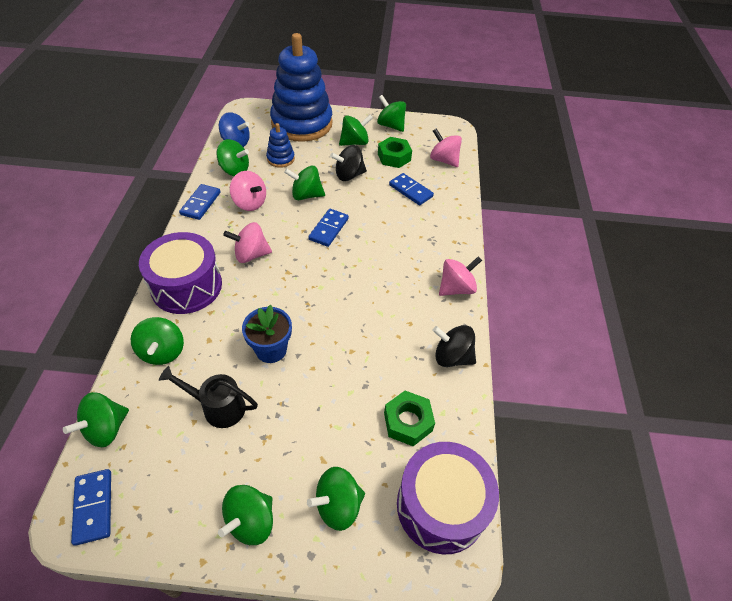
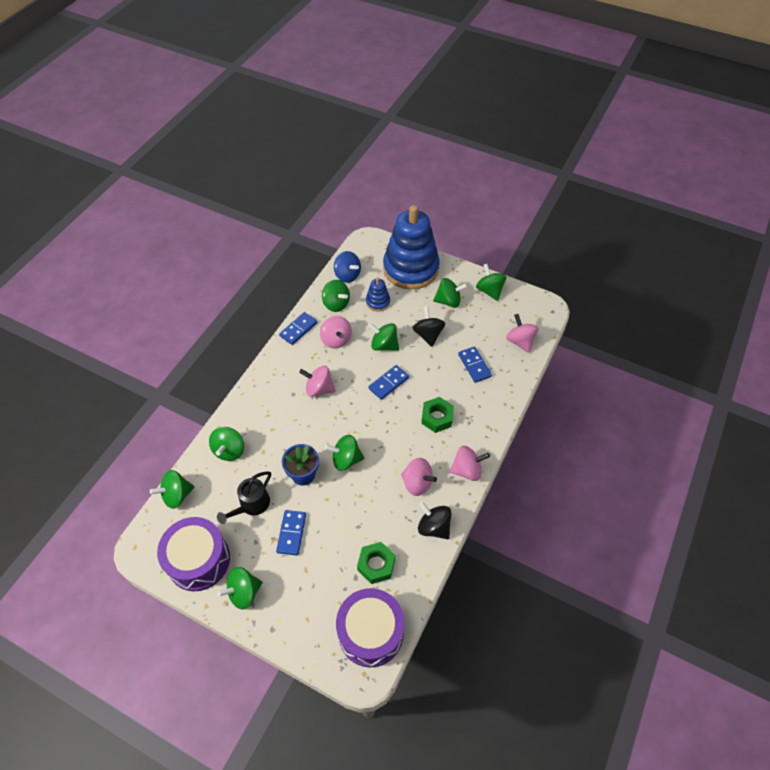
camera: 25 degrees right, 5 degrees up
blue domino [71,469,111,546] -> blue domino moved to [276,510,306,556]
purple drum [139,232,222,314] -> purple drum moved to [157,517,230,591]
black watering can [159,366,258,428] -> black watering can turned 90 degrees counterclockwise [217,471,271,524]
green spinning top [307,467,365,531] -> green spinning top moved to [325,435,364,471]
black spinning top [330,145,367,181] -> black spinning top turned 75 degrees clockwise [413,306,445,347]
green nut [378,137,412,168] -> green nut moved to [421,397,454,433]
none -> pink spinning top [401,458,437,496]

